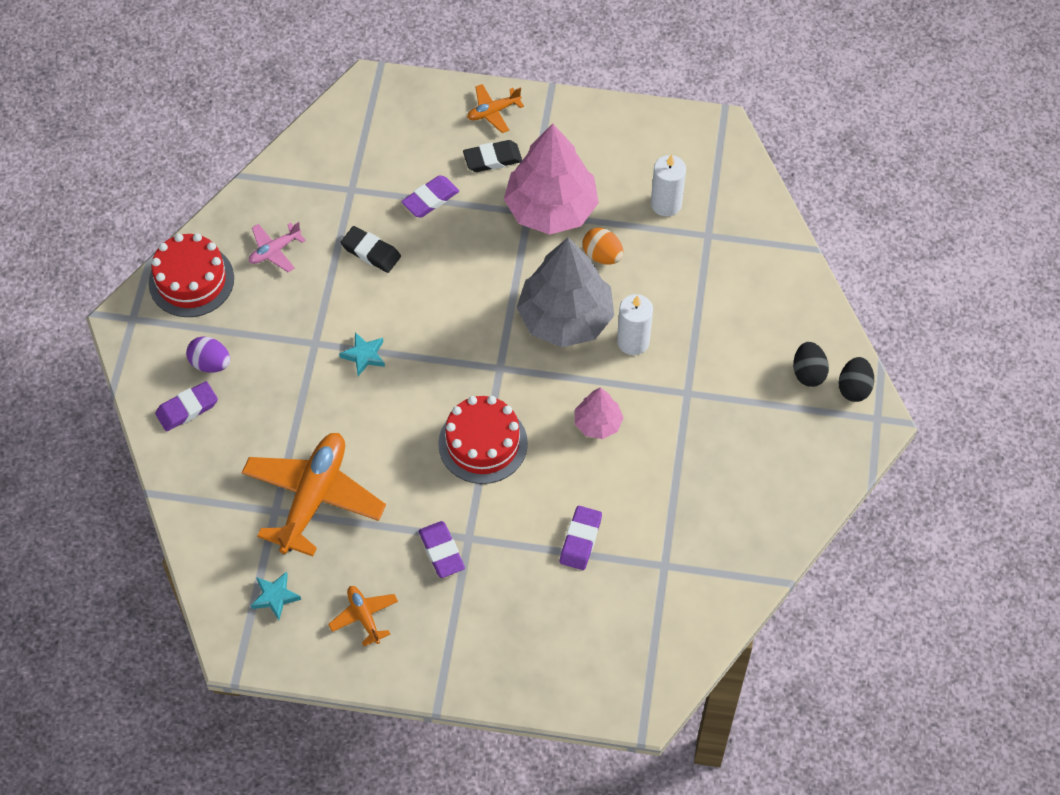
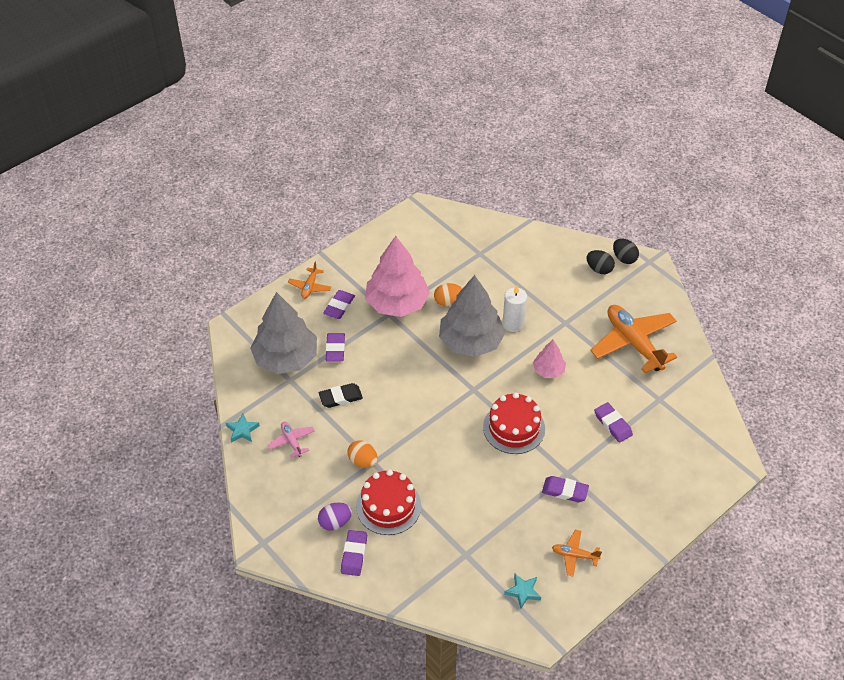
camera: 50 degrees left, 10 degrees down
red cake [148,233,234,317] -> red cake moved to [356,469,421,535]
orange plane [241,433,386,556] -> orange plane moved to [590,305,677,373]
pink plane [249,222,306,272] -> pink plane turned 150 degrees clockwise [268,421,315,458]
turquoise star [339,332,385,376] -> turquoise star moved to [226,413,260,443]
black eraser [463,140,522,172] -> purple eraser [323,290,355,319]
white candle [651,154,686,217] -> none
none -> grey tree [250,292,317,374]
none -> orange egg [348,440,378,468]

